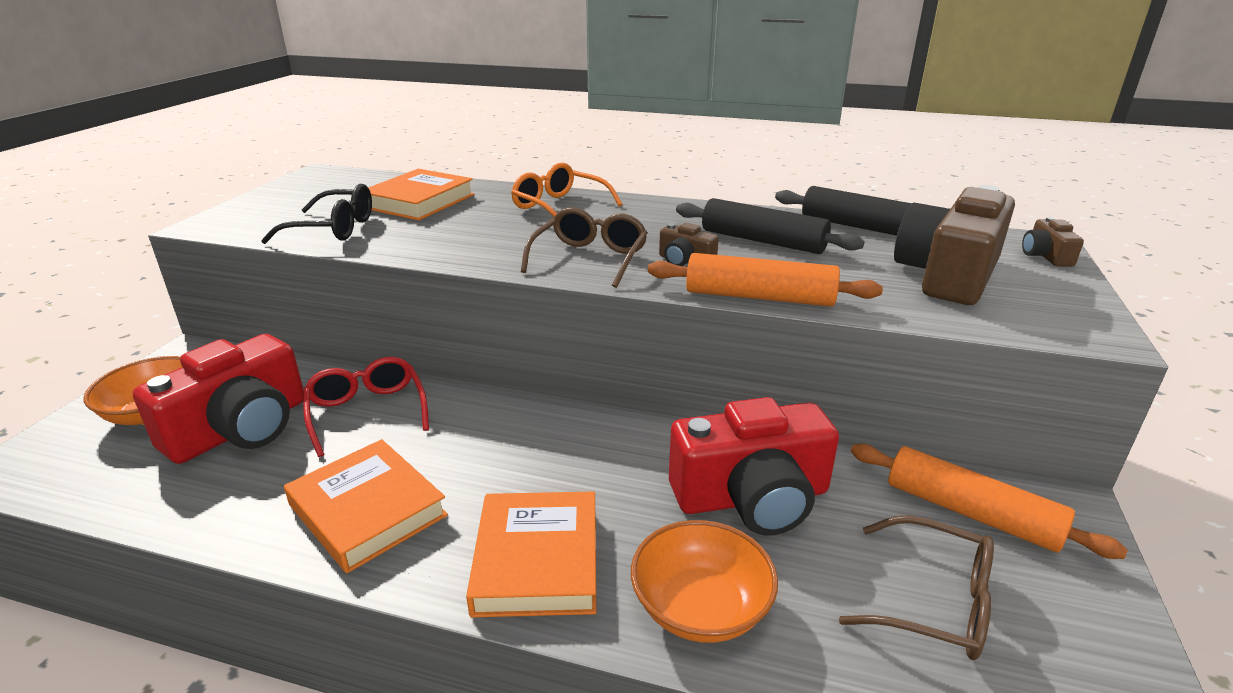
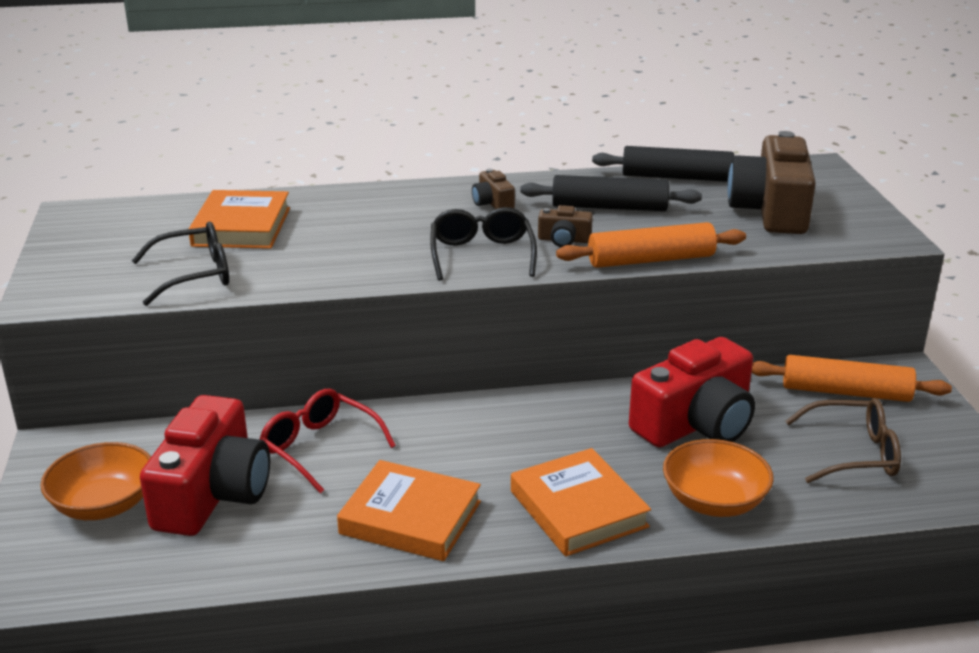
camera: 25 degrees left, 0 degrees up
orange glasses [511,163,622,218] -> none
brown glasses [521,207,648,288] -> black glasses [430,207,537,280]
brown camera [1022,217,1084,267] -> brown camera moved to [472,169,515,209]

